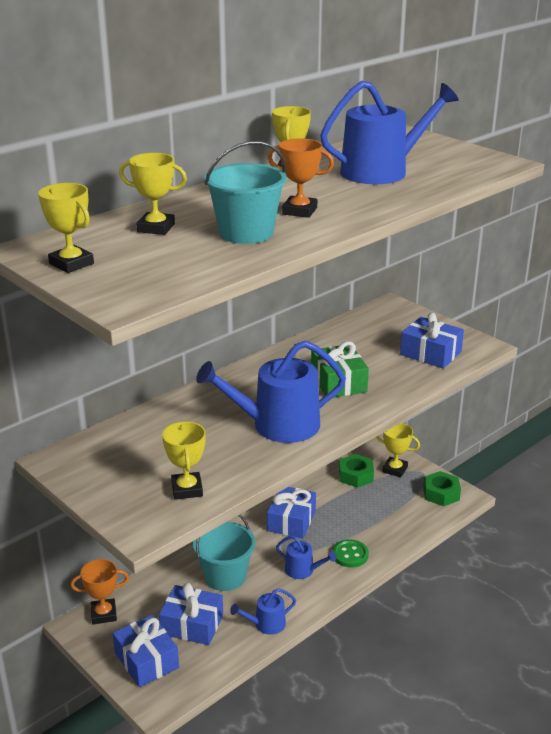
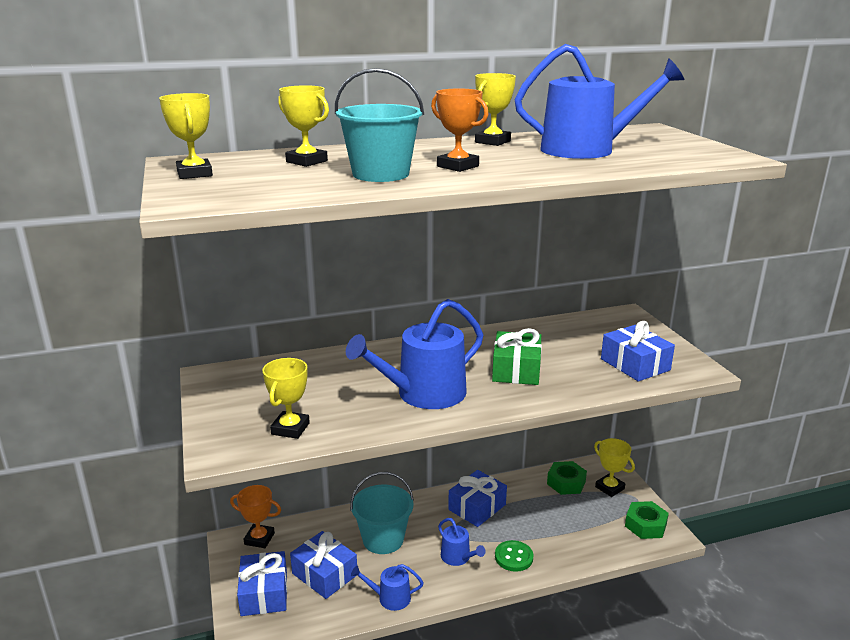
camera: 25 degrees right, 5 degrees down
blue watering can [196,340,346,443] -> blue watering can turned 45 degrees counterclockwise [346,299,483,409]

